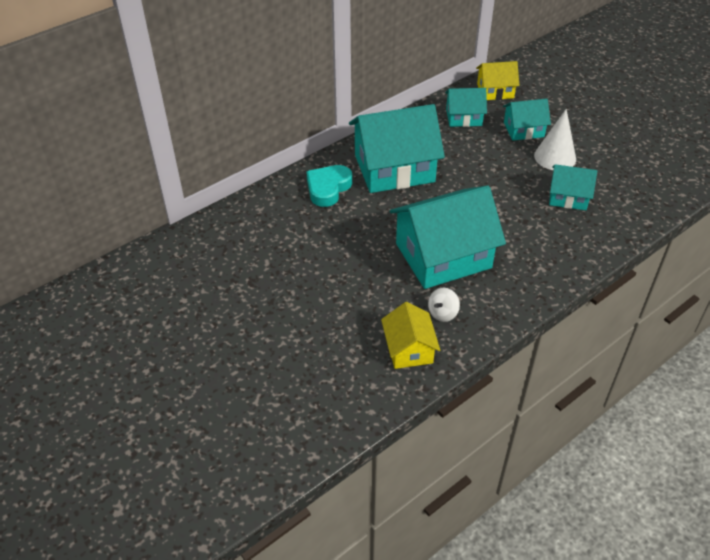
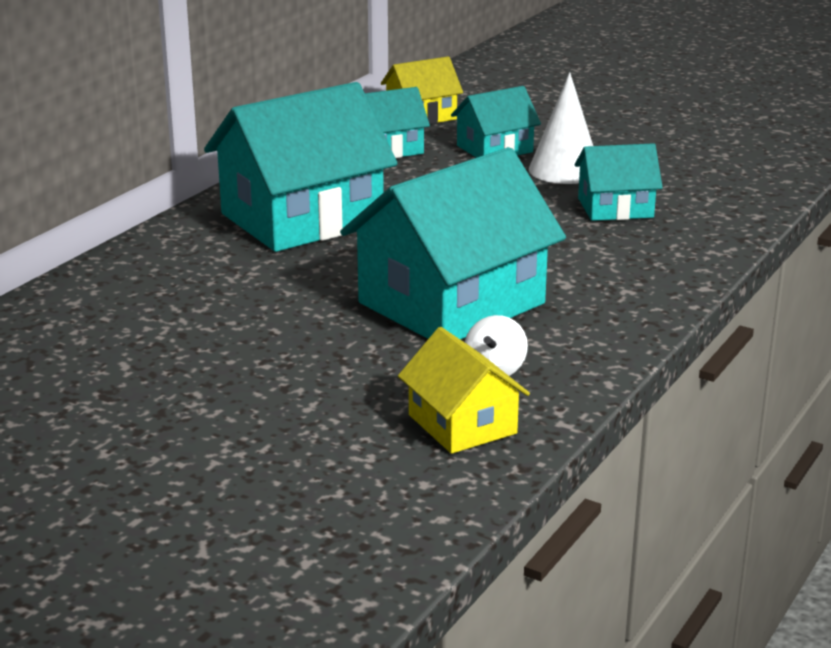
camera: 20 degrees left, 20 degrees down
turquoise heart [306,165,352,207] -> none

